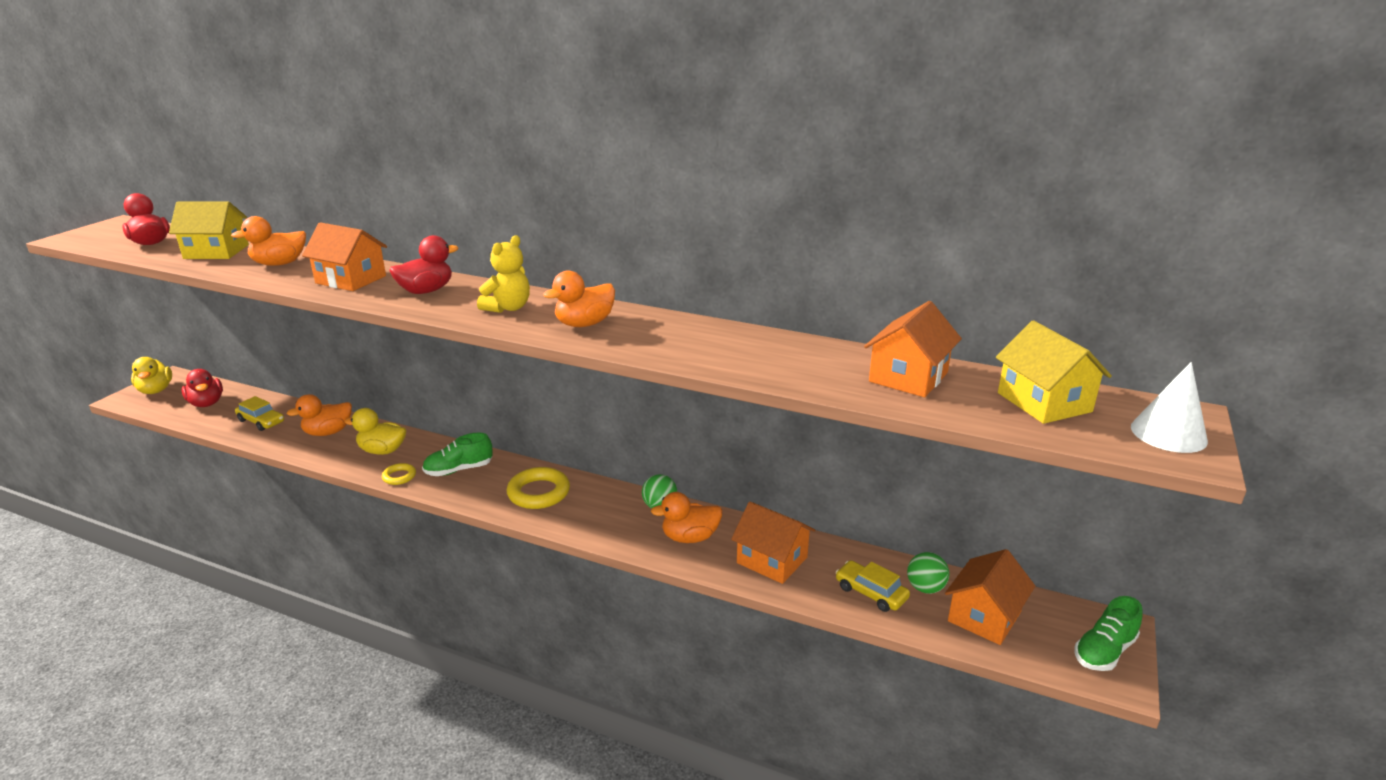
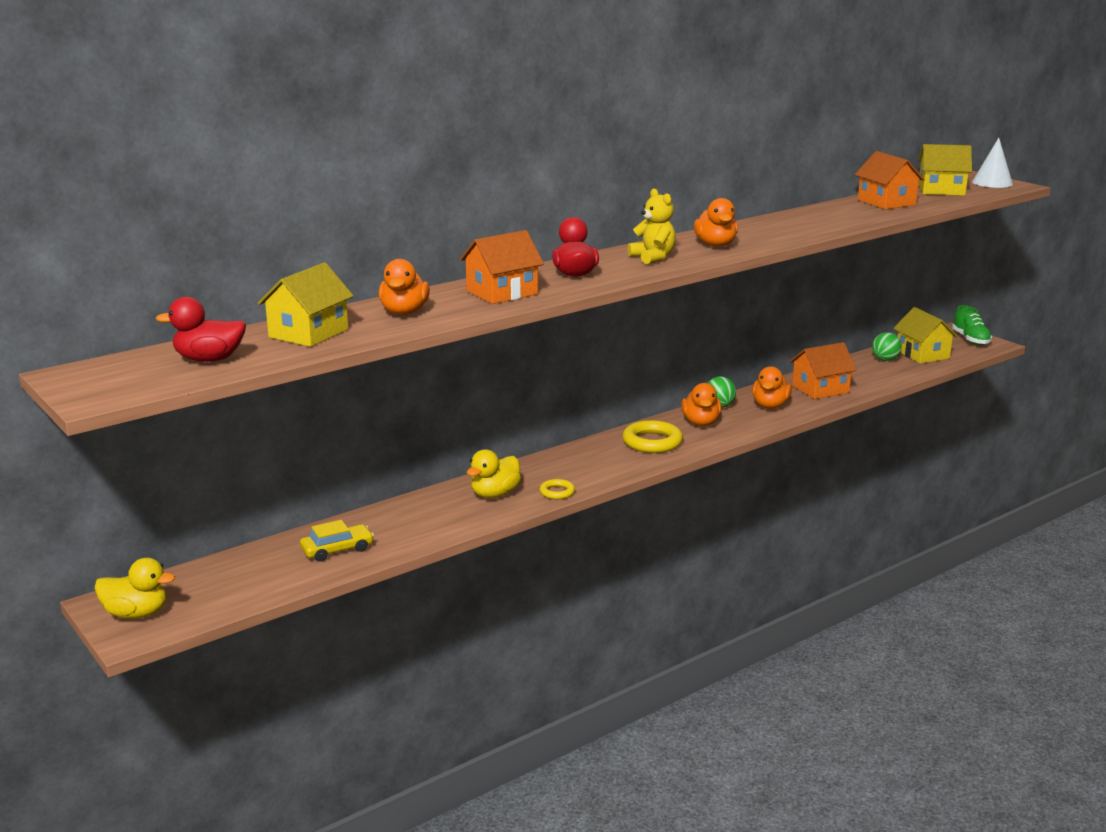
camera: 60 degrees left, 5 degrees down
red duck [181,369,223,407] -> none
orange duck [286,394,352,436] -> orange duck moved to [681,383,722,426]
green shoe [422,433,493,476] -> none
yellow car [836,560,910,612] -> none
orange house [945,549,1035,645] -> yellow house [893,307,958,364]

